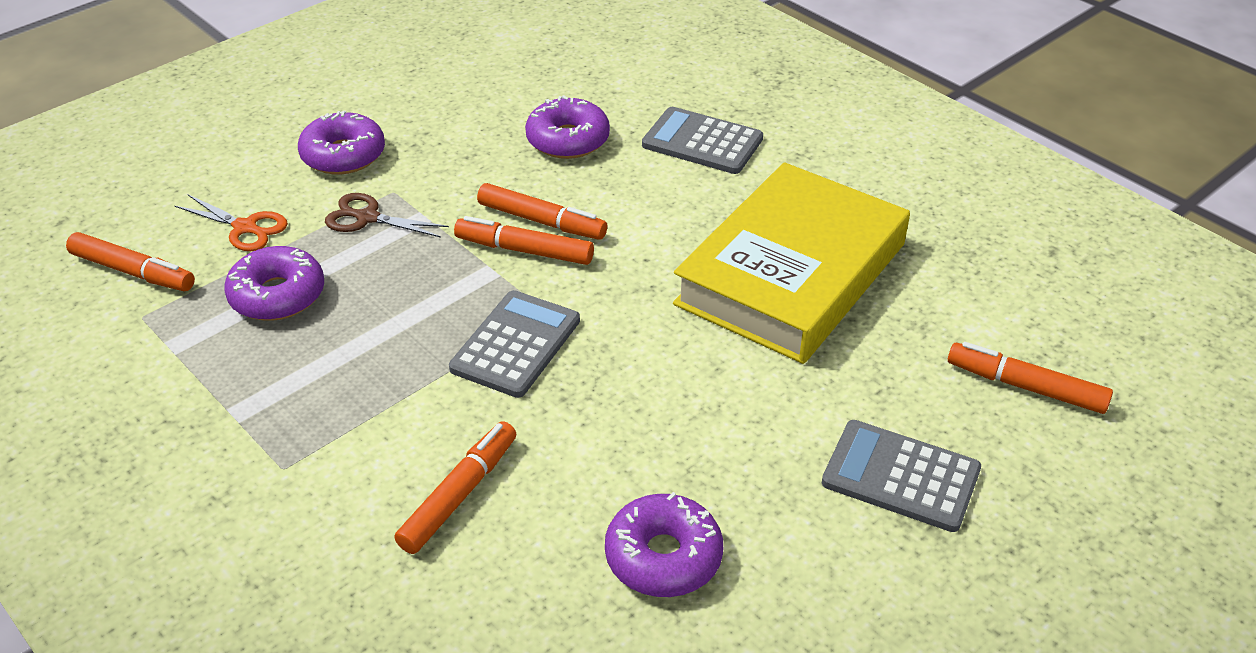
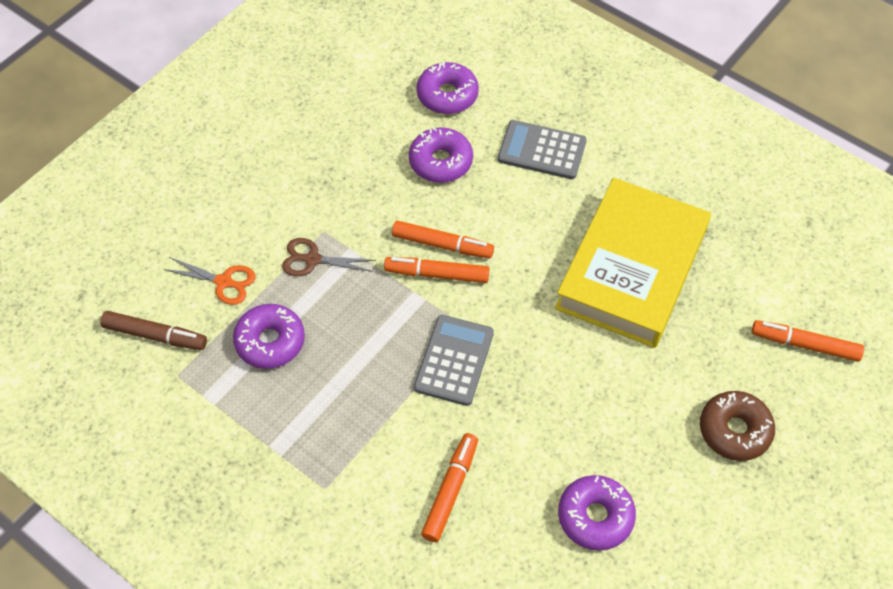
camera: 10 degrees left, 15 degrees up
orange marker [66,232,195,291] -> brown marker [100,311,207,350]
purple donut [298,111,385,175] -> purple donut moved to [417,62,479,114]
grey calculator [822,420,981,532] -> brown donut [700,391,775,461]

